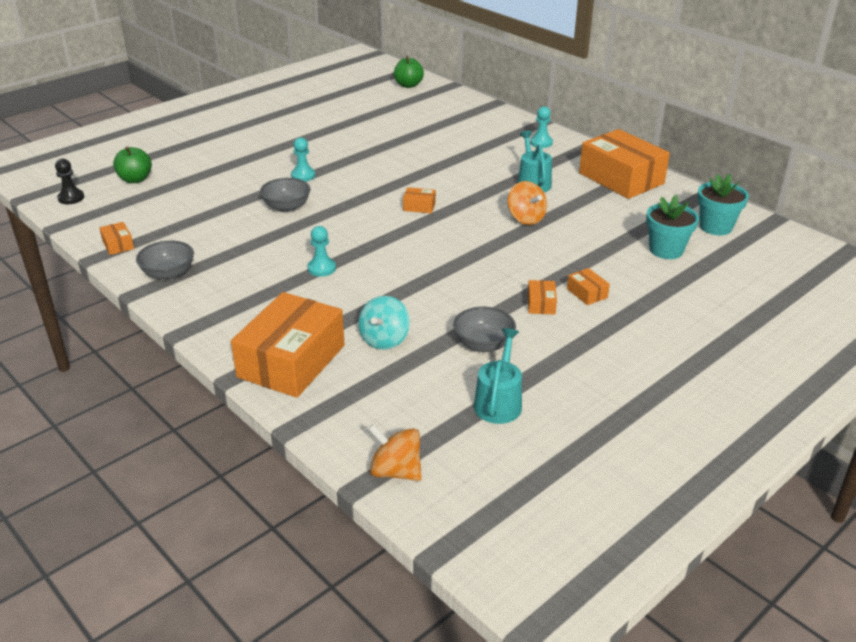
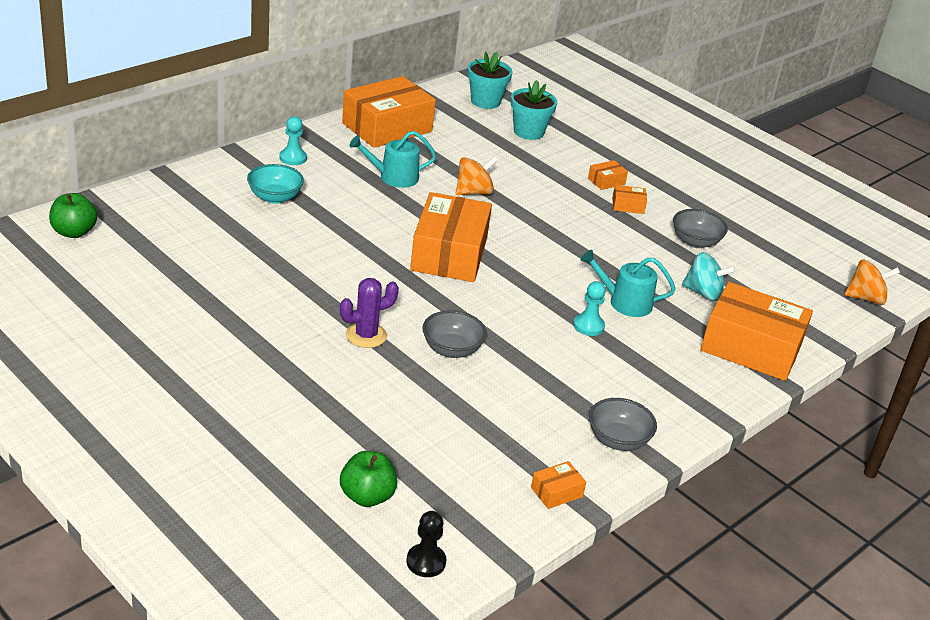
camera: 95 degrees left, 0 degrees up
turquoise pawn [291,137,315,181] -> purple cactus [340,278,399,348]
orange spinning top [368,424,422,481] -> orange spinning top turned 120 degrees counterclockwise [844,259,900,305]
orange box [403,187,436,213] -> orange box [410,192,492,282], size x2.46
turquoise watering can [474,328,522,424] -> turquoise watering can moved to [581,250,676,317]
none -> turquoise bowl [247,164,304,204]

